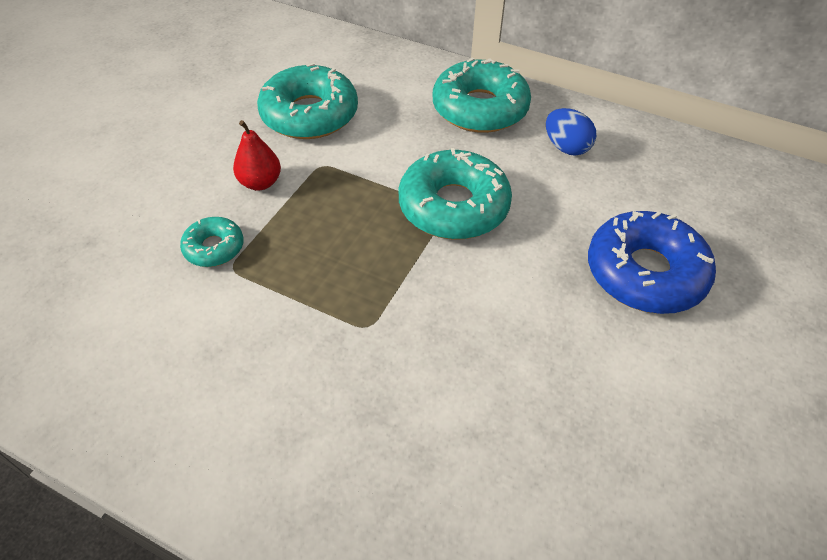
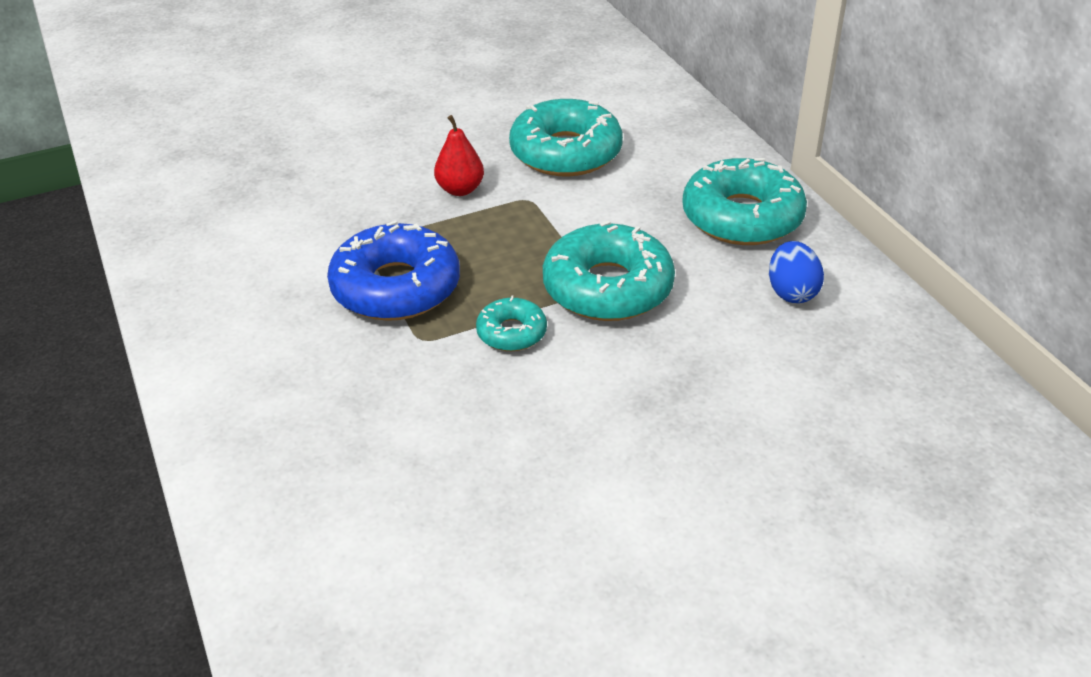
camera: 40 degrees right, 10 degrees down
turquoise donut [180,217,244,267] -> turquoise donut moved to [476,296,547,351]
blue donut [588,211,716,314] -> blue donut moved to [327,220,460,321]

